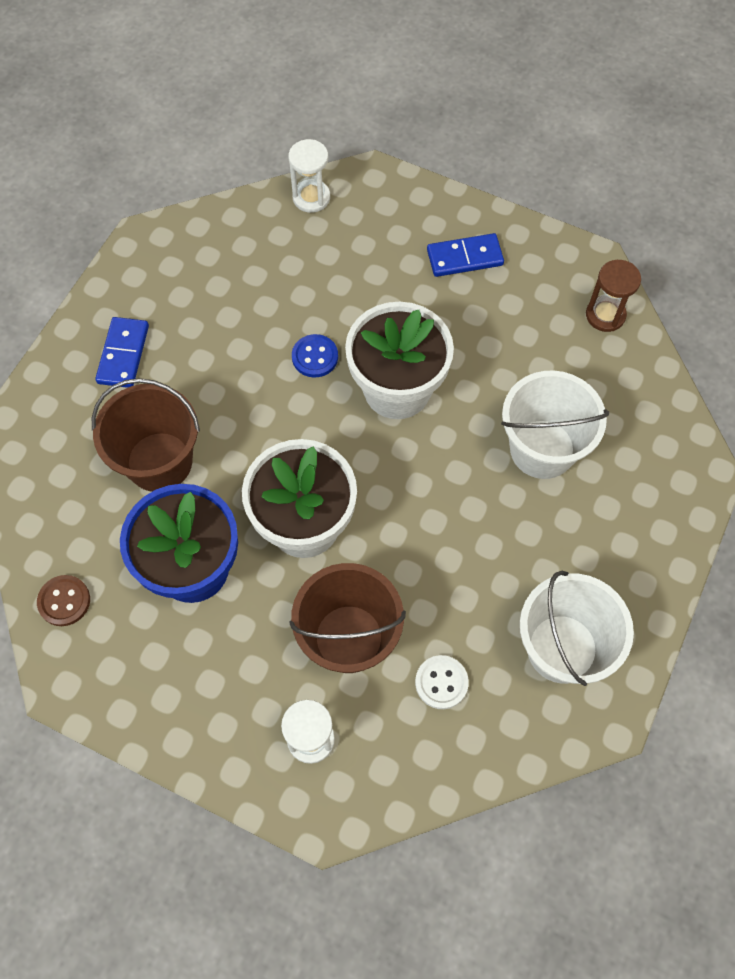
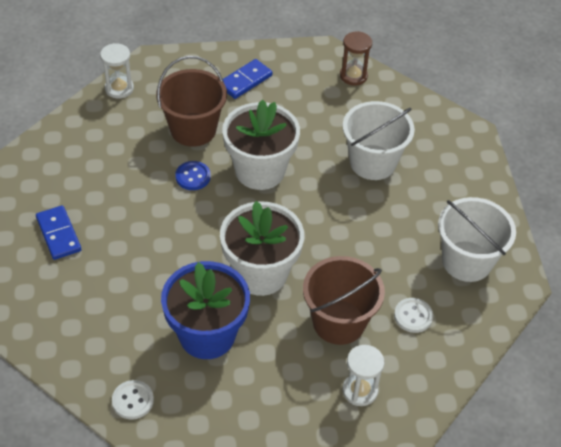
camera: 35 degrees left, 15 degrees down
brown button [37,575,90,626] -> white button [112,380,154,419]
brown bucket [92,378,200,492] -> brown bucket moved to [156,56,227,147]

